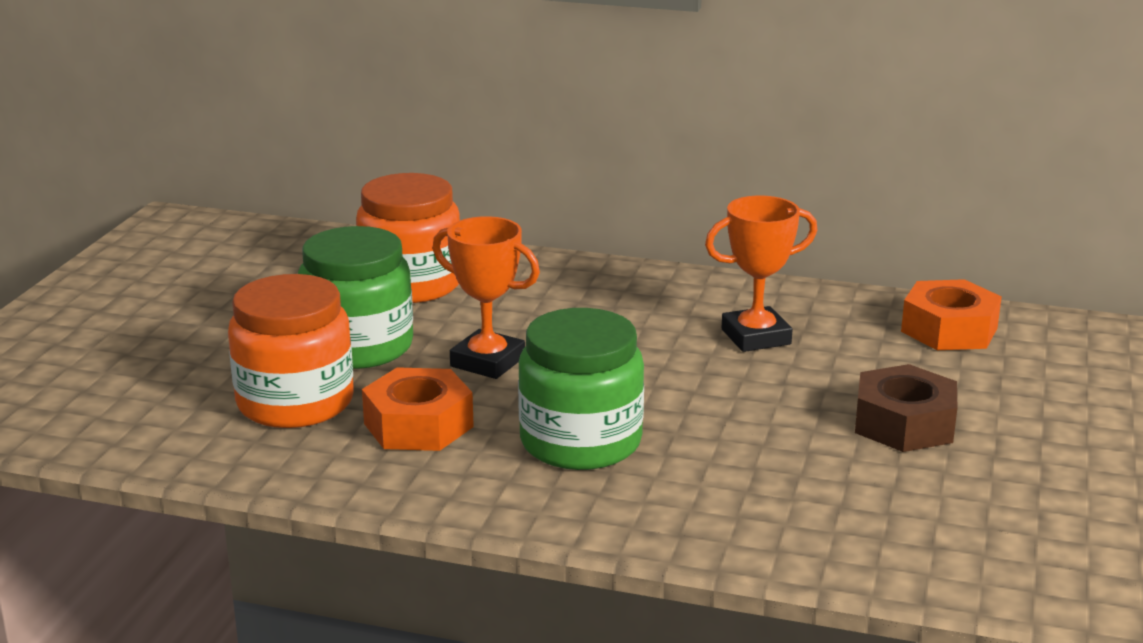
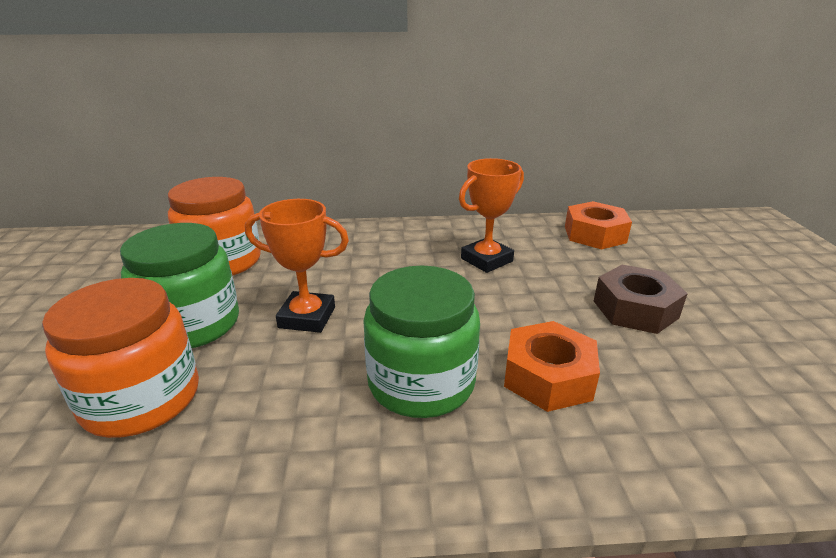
camera: 20 degrees left, 5 degrees up
orange nut [362,367,474,451] -> orange nut moved to [504,321,600,412]

